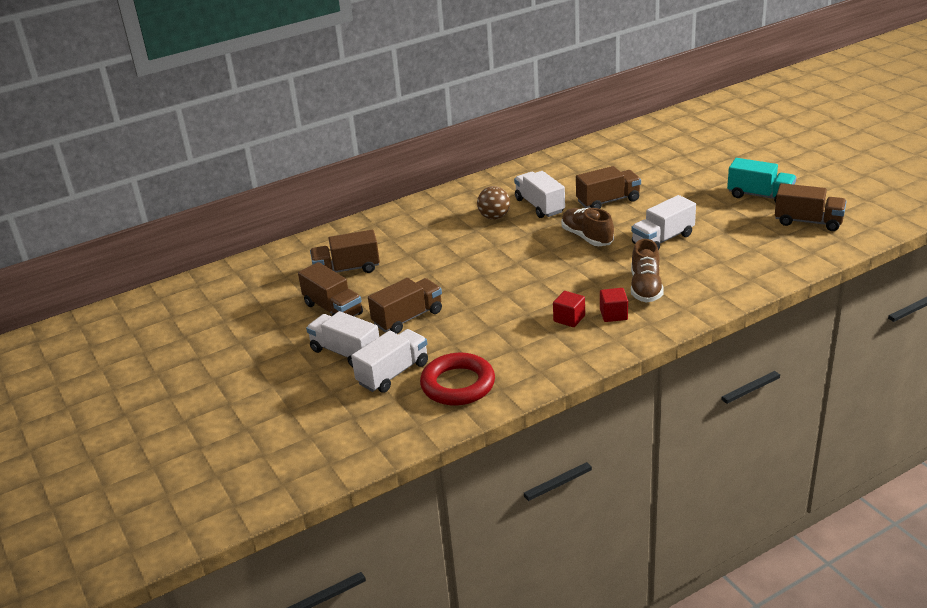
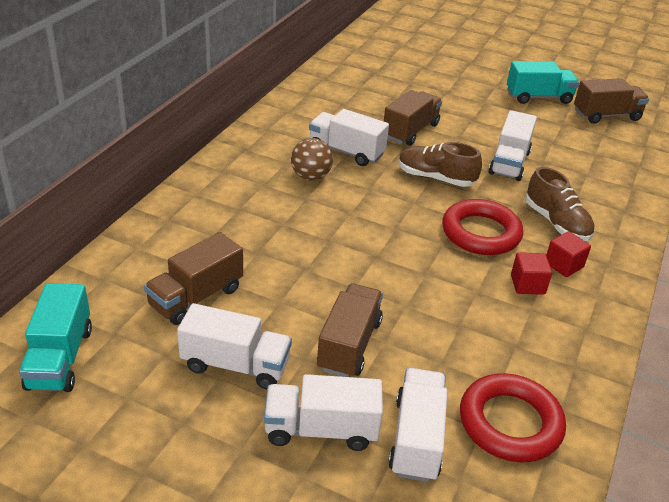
camera: 40 degrees left, 5 degrees up
brown truck [298,262,363,316] -> white truck [177,303,292,389]
none -> turquoise truck [19,283,92,392]
none -> red ring [442,199,523,255]

